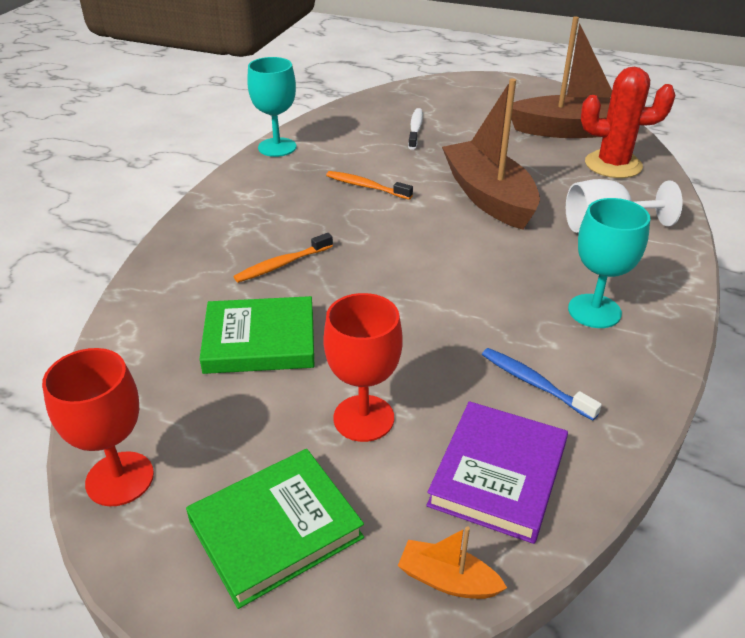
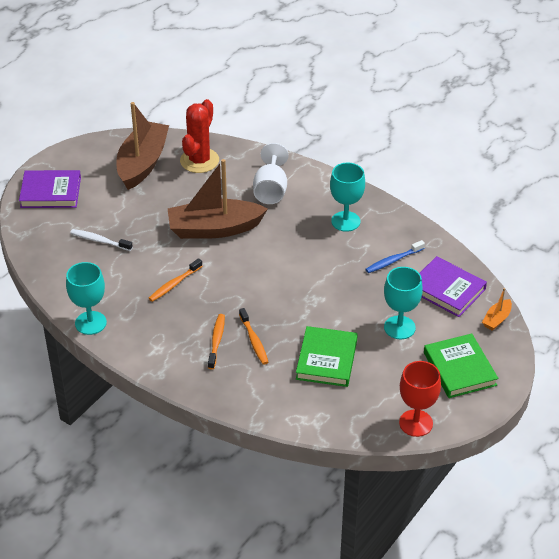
camera: 75 degrees left, 5 degrees up
red goblet [323,293,403,442] -> turquoise goblet [384,267,423,339]
none -> purple book [19,170,81,208]
none -> orange toothbrush [208,314,225,369]

